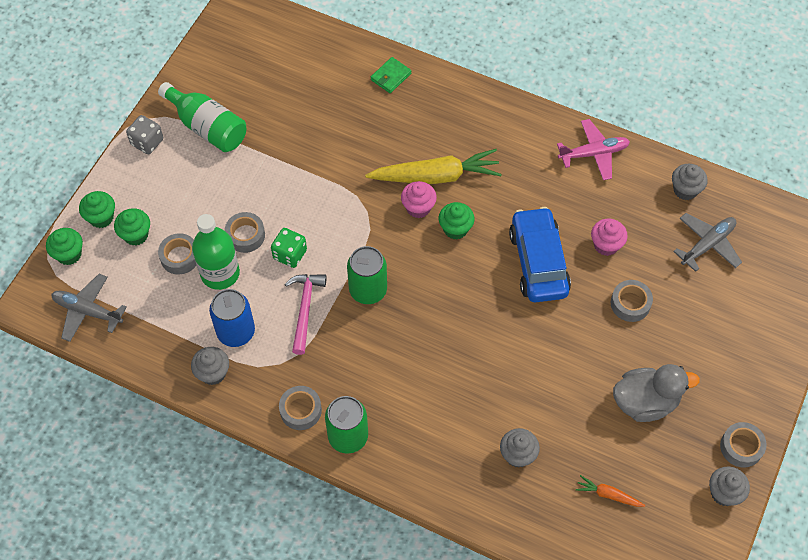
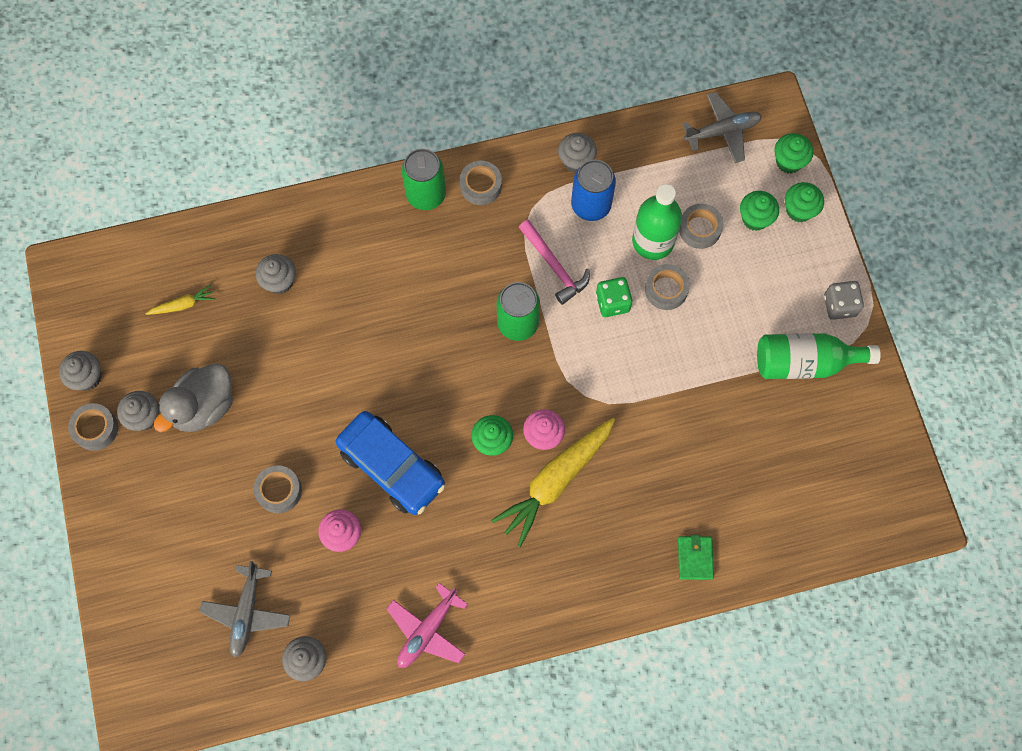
camera: 140 degrees right, 10 degrees up
orange carrot [576,475,645,507] -> yellow carrot [145,285,216,315]
none -> grey cupcake [117,391,159,431]

